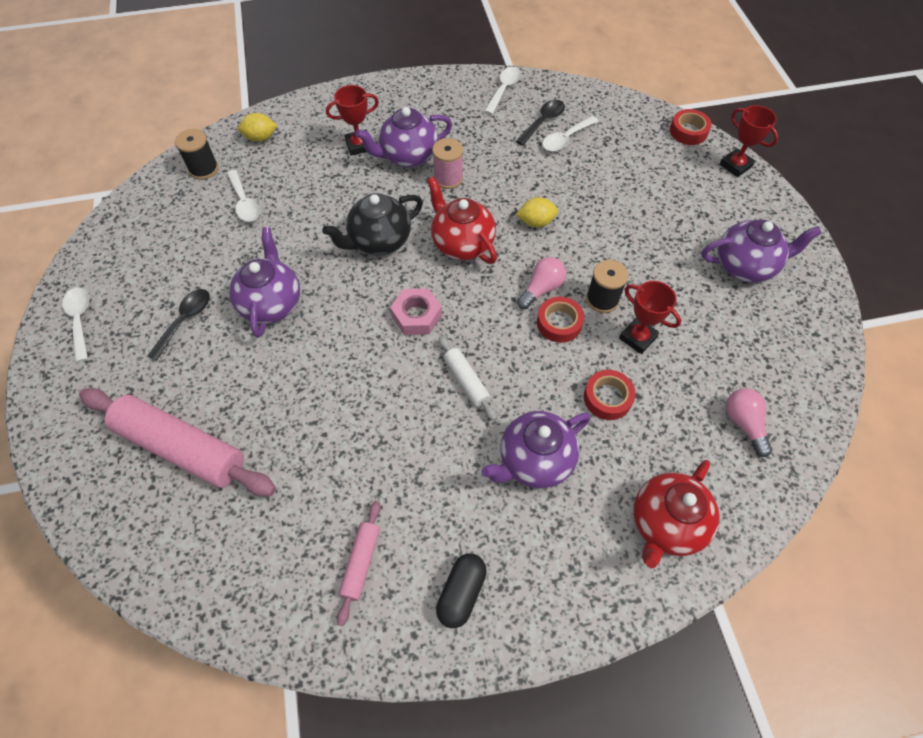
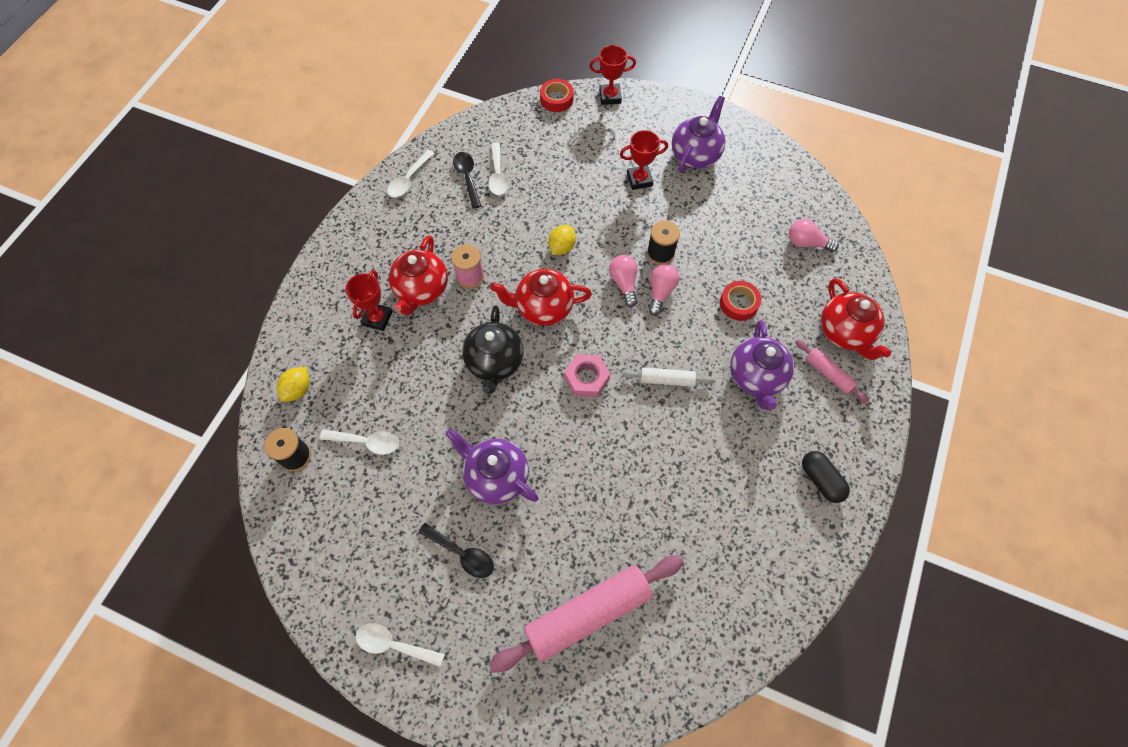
camera: 55 degrees left, 5 degrees up
black spoon [147,289,210,361] -> black spoon turned 150 degrees clockwise [418,523,494,578]
pink rolling pin [337,501,381,626] -> pink rolling pin moved to [795,339,869,403]
purple teapot [355,107,452,167] -> red teapot [389,235,448,316]
white spoon [484,67,522,114] -> white spoon turned 120 degrees counterclockwise [387,150,434,197]
red tape [537,297,584,343] -> pink light bulb [649,264,679,315]
red trophy [619,281,681,354] -> red trophy moved to [620,130,668,190]

